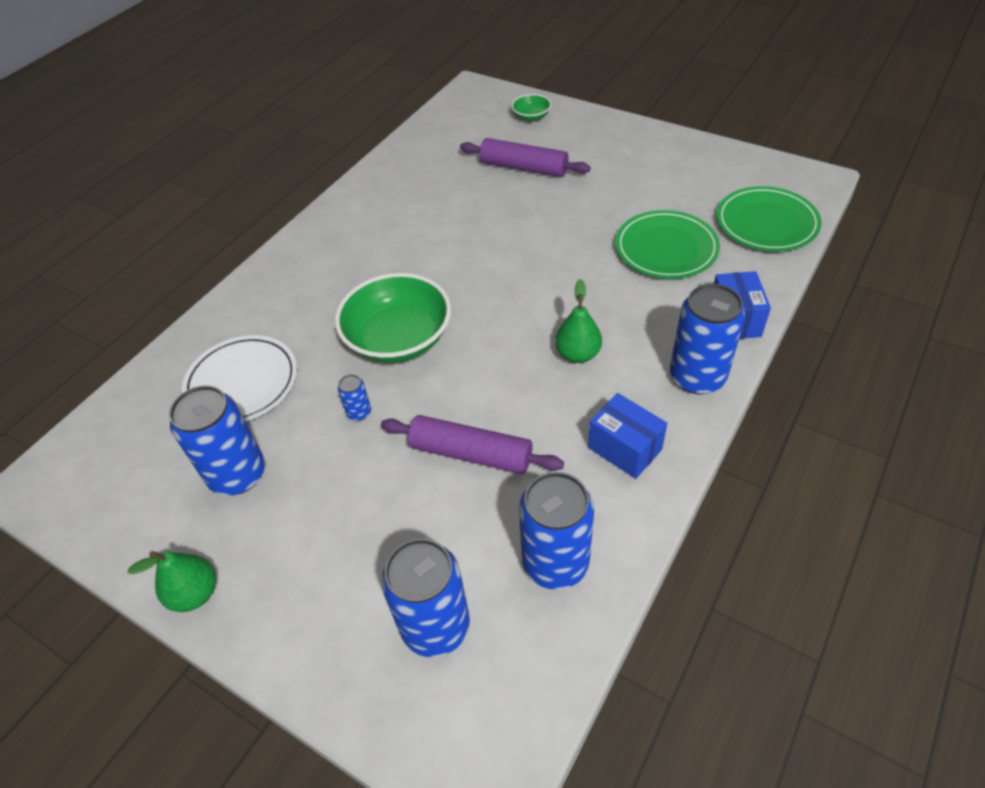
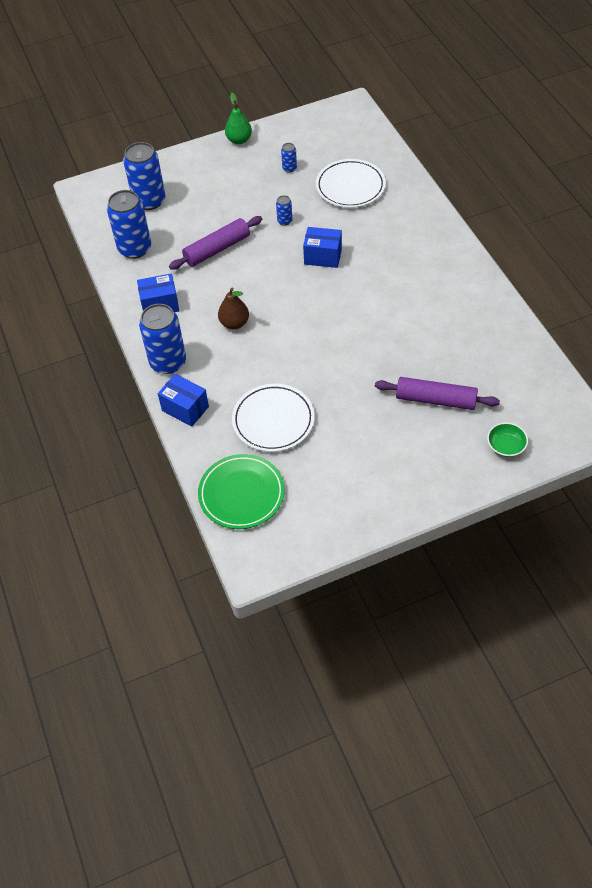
camera: 125 degrees right, 5 degrees up
blue can [169,385,265,496] -> blue can [281,143,297,173], size x0.45
green bowl [335,273,451,363] -> blue box [303,227,342,268]
purple rolling pin [460,138,591,177] -> purple rolling pin turned 45 degrees clockwise [375,377,500,410]
green pear [555,279,602,363] -> brown pear [218,288,249,329]
green plate [615,210,720,279] -> white plate [232,384,315,452]

